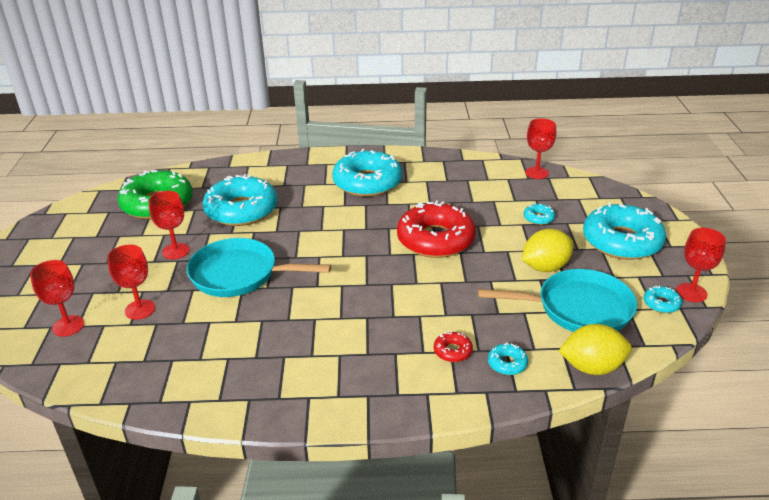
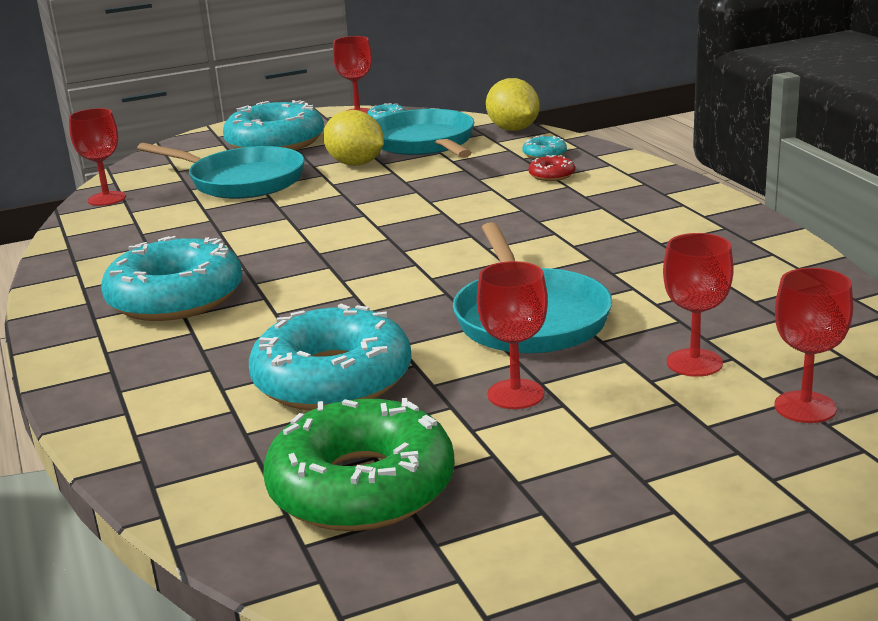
camera: 110 degrees left, 10 degrees down
red donut [397,201,476,258] -> none
turquoise donut [524,203,555,225] -> turquoise pan [137,143,305,199]

